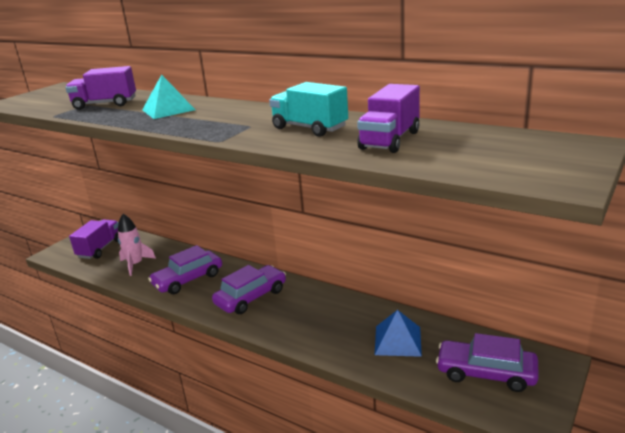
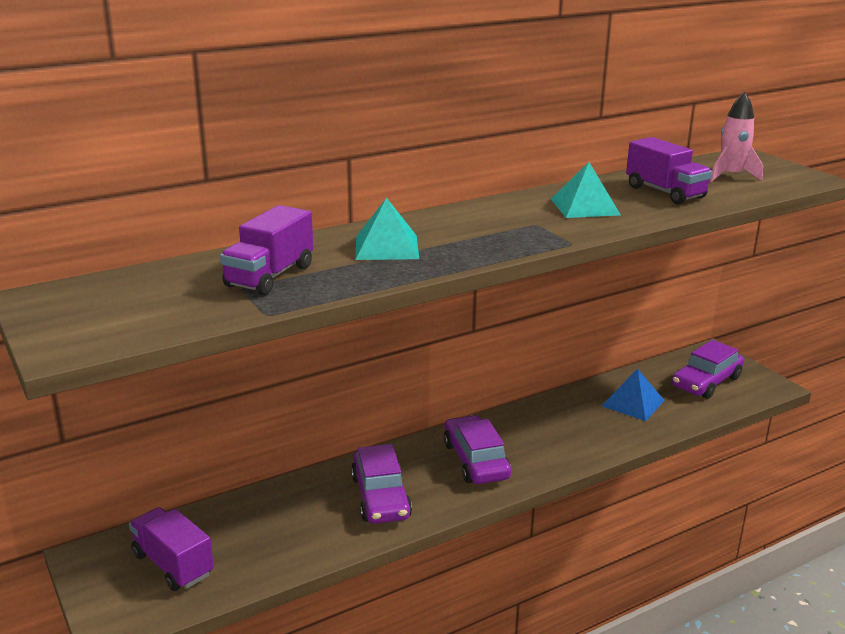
camera: 65 degrees left, 0 degrees up
pink rocket [118,214,156,276] -> pink rocket moved to [710,92,763,182]
turquoise truck [269,82,348,137] -> turquoise pyramid [551,162,621,218]

